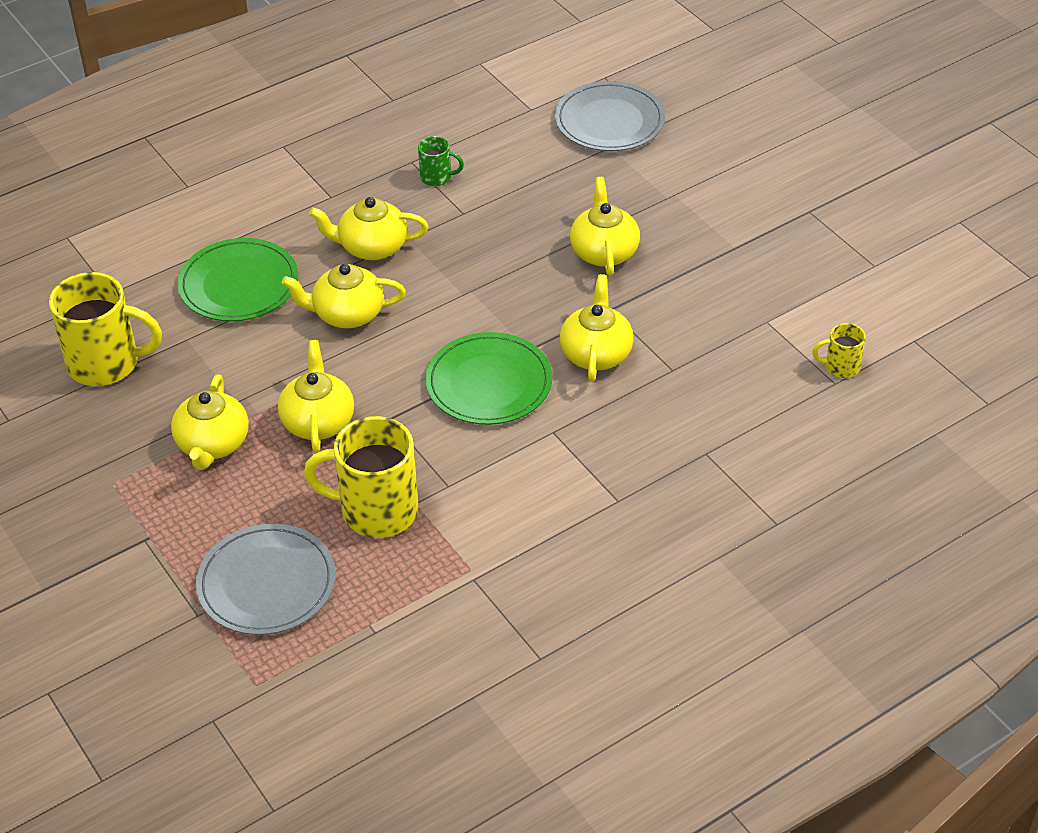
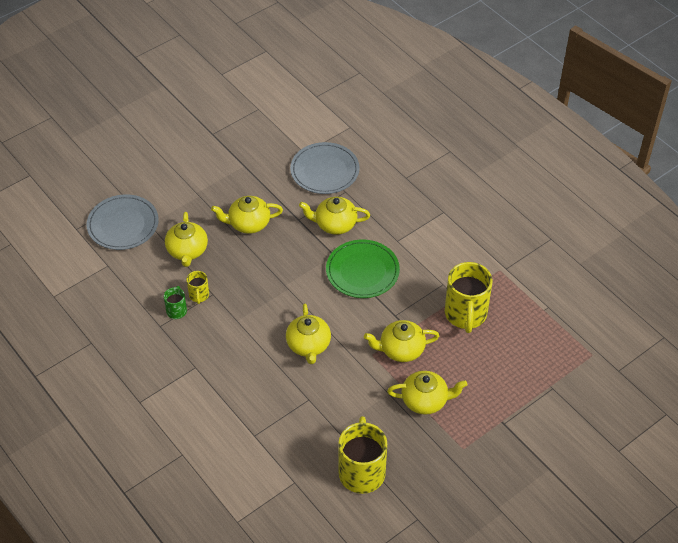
camera: 95 degrees left, 5 degrees up
green plate [177,238,298,322] -> none
grey plate [196,524,336,635] -> grey plate moved to [290,142,360,194]
yellow teapot [309,197,429,260] -> yellow teapot moved to [165,212,208,267]
yellow mug [813,323,866,378] -> yellow mug moved to [186,271,209,304]

